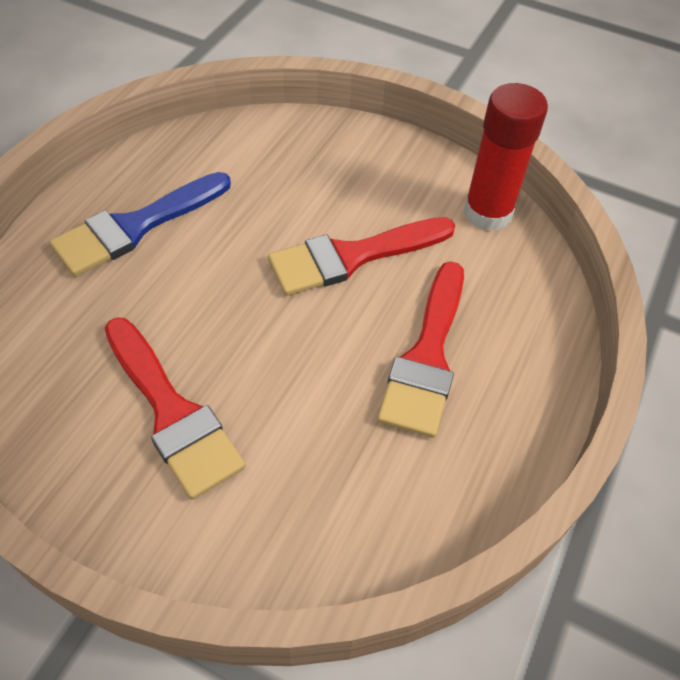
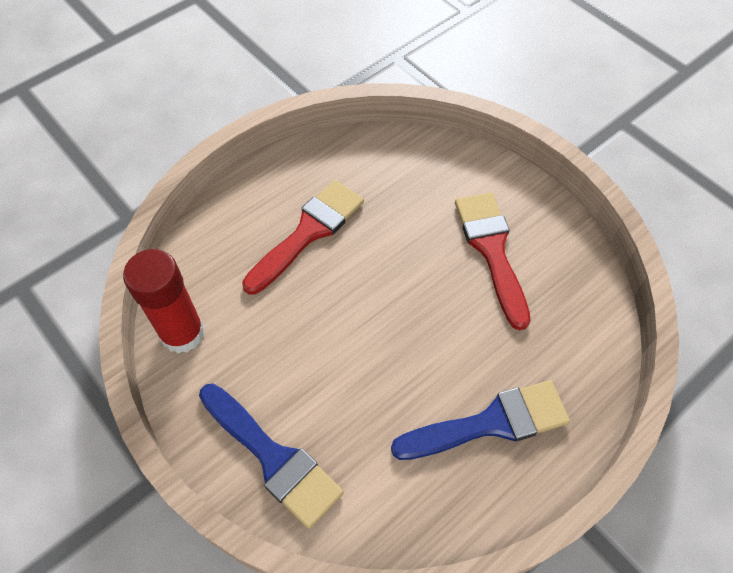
camera: 155 degrees left, 5 degrees up
red brush [268,217,455,296] -> none
none -> blue brush [199,384,344,529]

